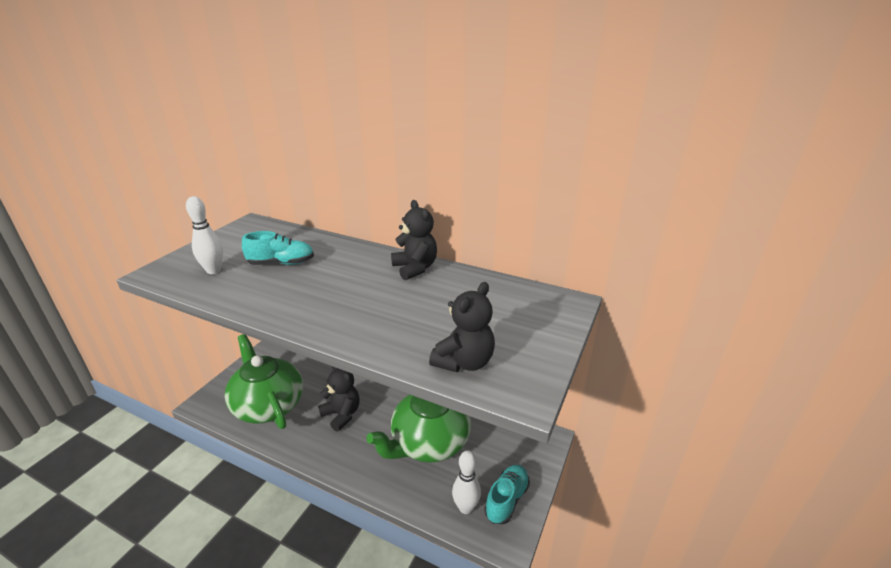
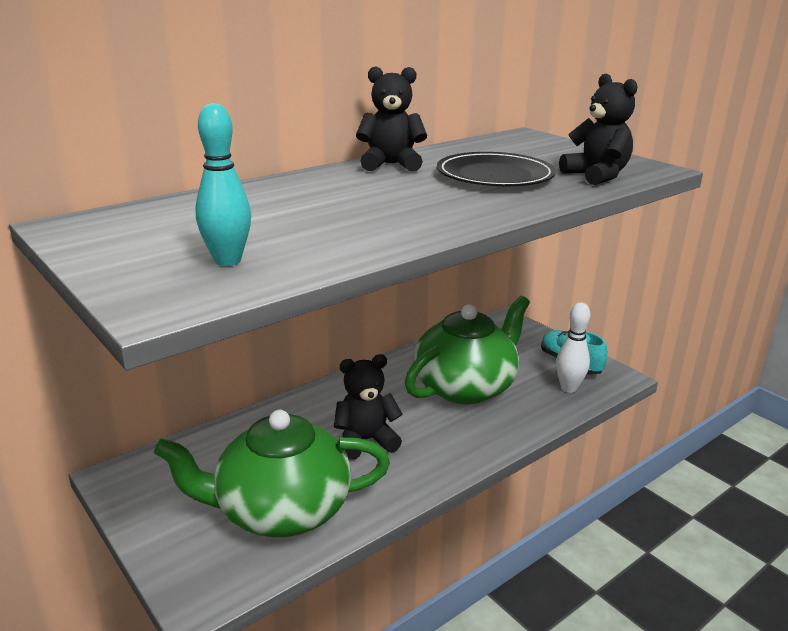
camera: 65 degrees left, 5 degrees down
white bowling pin [186,196,223,274] -> turquoise bowling pin [196,103,251,266]
turquoise shoe [242,231,314,265] -> none
green teapot [366,394,471,463] -> green teapot turned 120 degrees counterclockwise [404,296,530,404]
none -> black plate [437,152,556,186]

